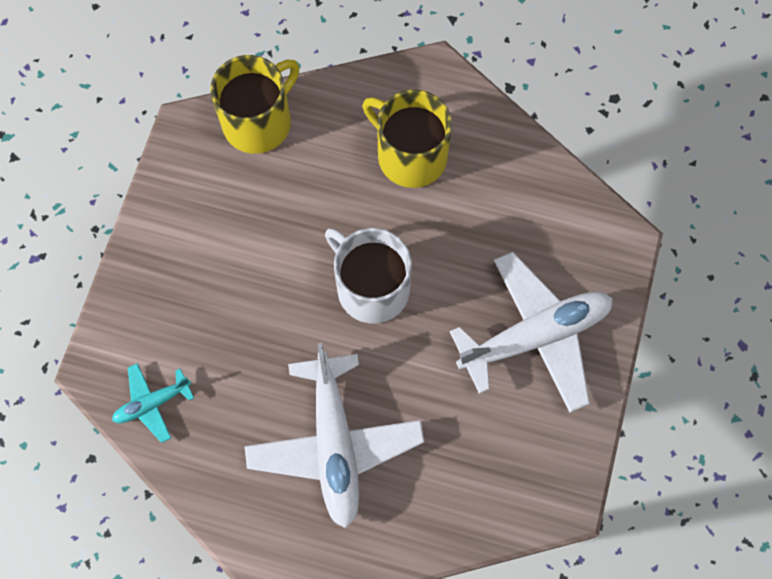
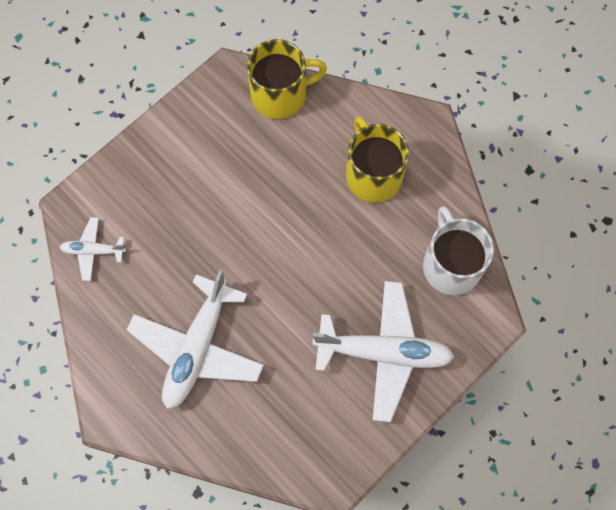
camera: 30 degrees right, 0 degrees up
turquoise plane [112,363,194,443] -> white plane [60,217,126,281]
white mug [325,228,412,324] -> white mug moved to [423,206,494,295]

